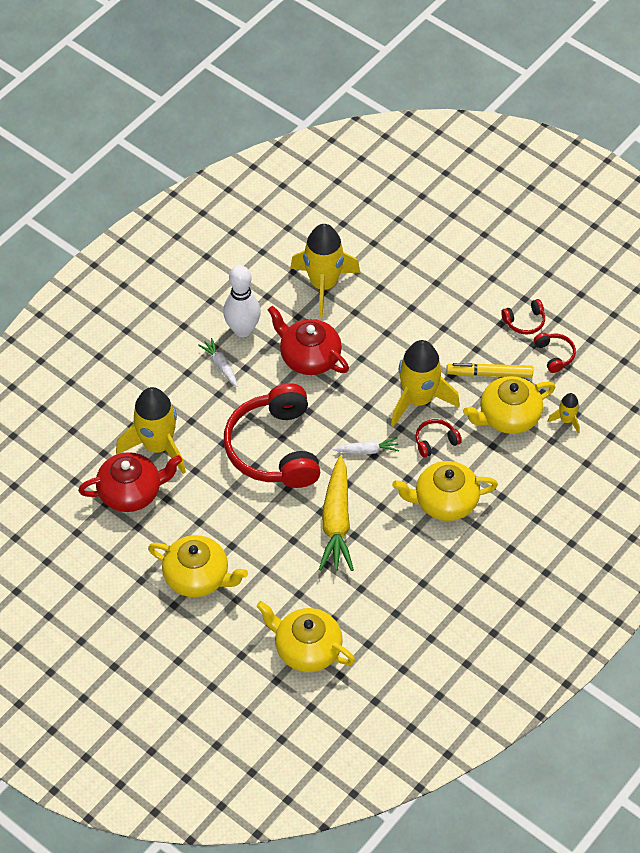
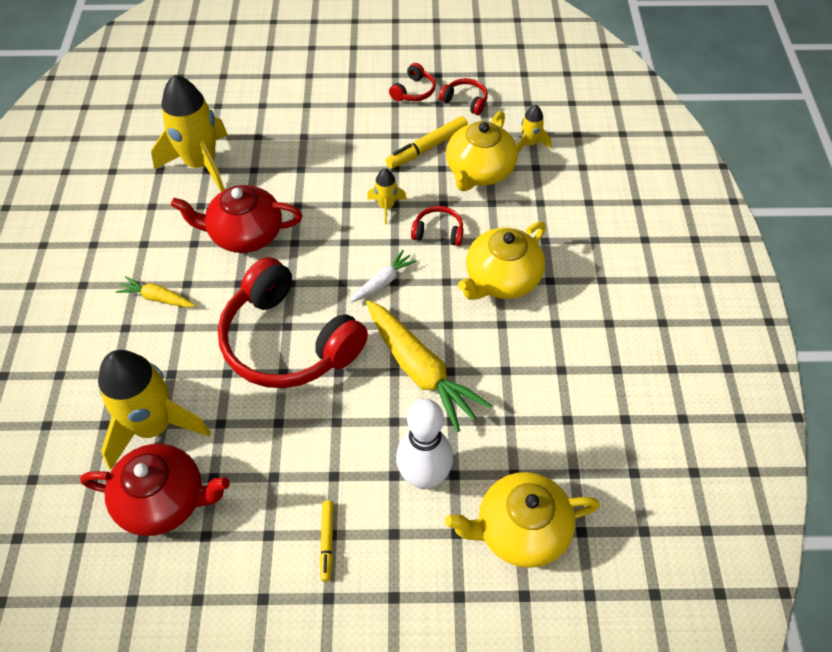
camera: 40 degrees left, 0 degrees up
red teapot [78,452,182,512] -> red teapot turned 60 degrees clockwise [80,444,230,536]
yellow teapot [148,535,248,597] -> yellow marker [320,501,334,582]
white carrot [198,338,238,387] -> yellow carrot [116,276,195,308]
white bowling pin [223,265,261,337] -> white bowling pin moved to [396,399,453,489]
yellow rocket [391,340,460,427] -> yellow rocket [367,169,407,224], size x0.47
red headphones [415,419,462,458] -> red headphones turned 75 degrees clockwise [411,206,464,246]

